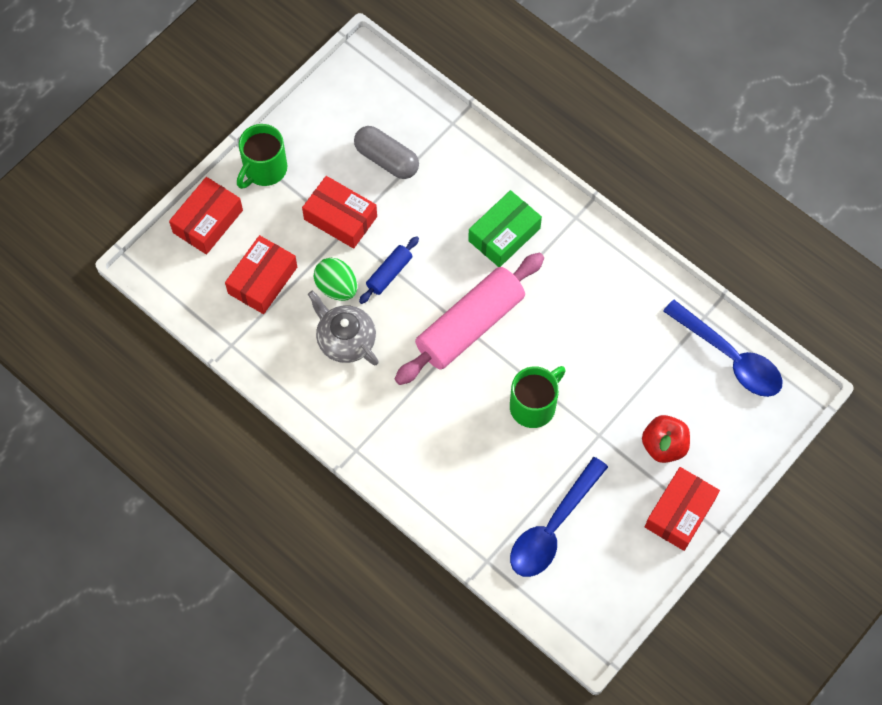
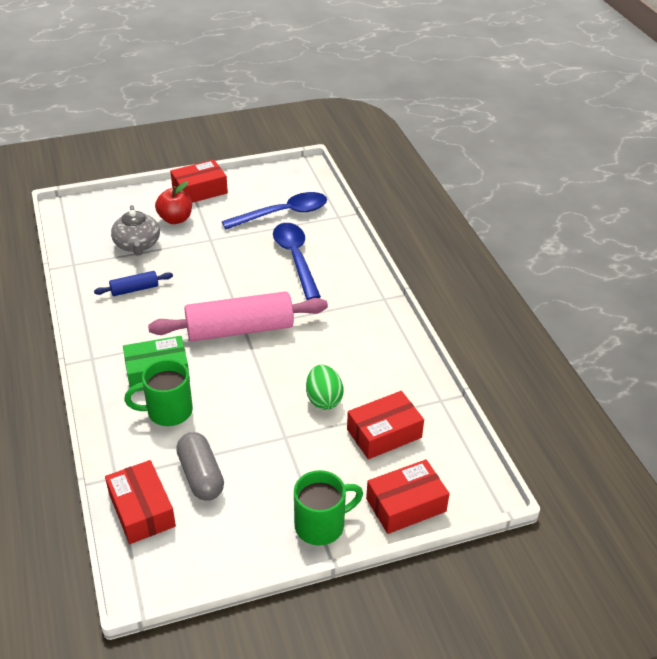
camera: 150 degrees left, 25 degrees down
red box [302,176,377,249] -> red box moved to [105,460,176,544]
grey teapot [308,290,379,365] -> grey teapot moved to [111,205,160,256]
blue rolling pin [359,236,419,304] -> blue rolling pin moved to [94,271,173,296]
green mug [510,366,566,428] -> green mug moved to [124,359,193,426]
blue spoon [663,300,783,397] -> blue spoon moved to [273,223,321,300]

